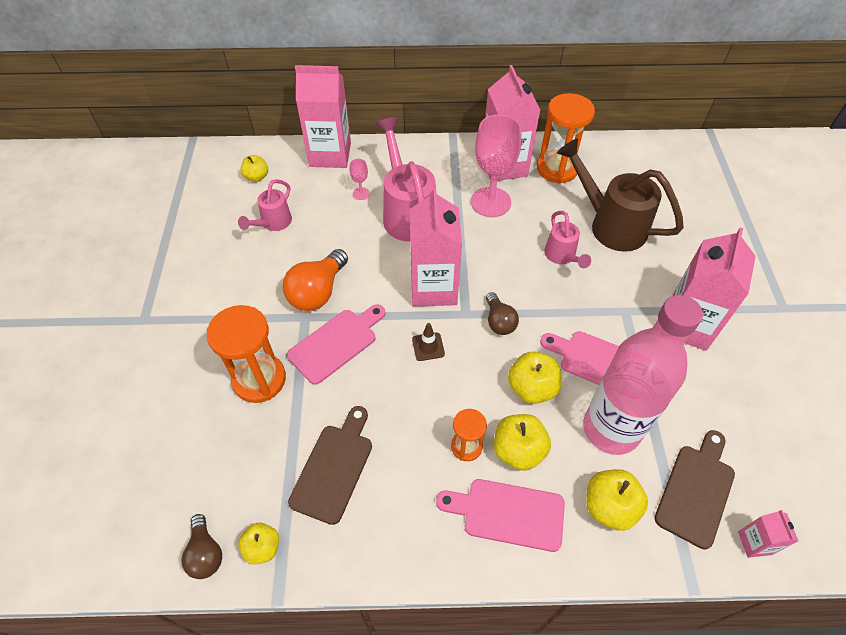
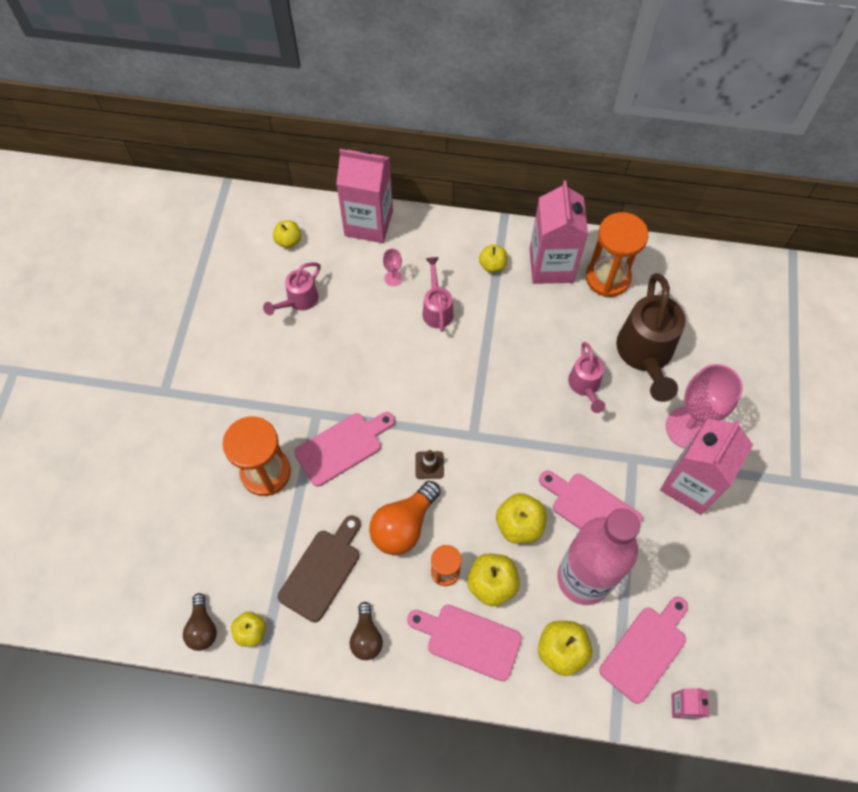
camera: 10 degrees right, 10 degrees up
orange light bulb [283,249,348,311] -> orange light bulb moved to [369,481,441,555]
pink watering can [375,117,436,242] -> pink watering can [422,257,453,332], size x0.55
pink carton [410,188,462,306] -> none
pink goblet [471,114,522,217] -> pink goblet moved to [666,364,743,448]
brown light bulb [486,292,519,335] -> brown light bulb moved to [350,602,383,660]
brown watering can [557,138,684,252] -> brown watering can turned 135 degrees counterclockwise [616,273,686,402]
brown cutting board [655,430,735,549] -> pink cutting board [599,597,688,704]
none -> yellow apple [479,245,507,273]

